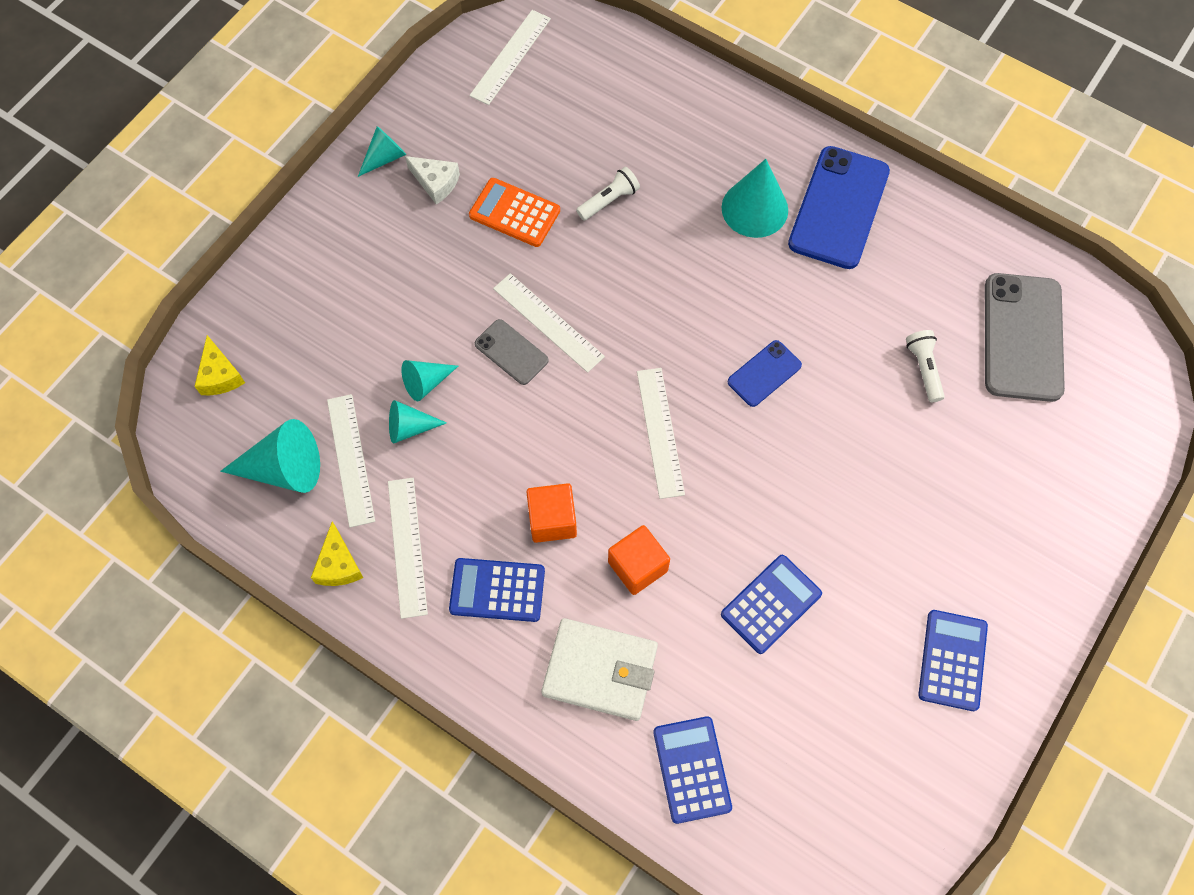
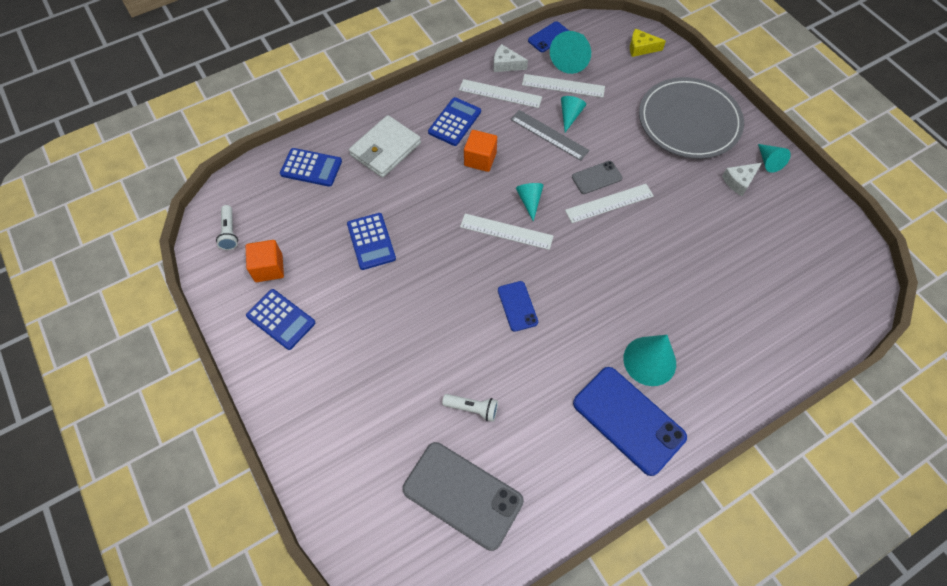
camera: 115 degrees right, 5 degrees down
yellow cheese [311,522,363,586] -> white cheese [494,44,528,72]
turquoise cone [401,360,458,401] -> turquoise cone moved to [516,183,544,221]
white ruler [469,10,551,105] -> none
orange calculator [469,178,560,247] -> none
white flashlight [576,167,640,221] -> white flashlight moved to [216,205,238,250]
orange cube [608,525,670,595] -> orange cube moved to [245,240,284,282]
none -> grey ruler [510,110,590,161]
none -> blue phone [528,21,569,52]
none -> grey plate [639,77,744,159]

